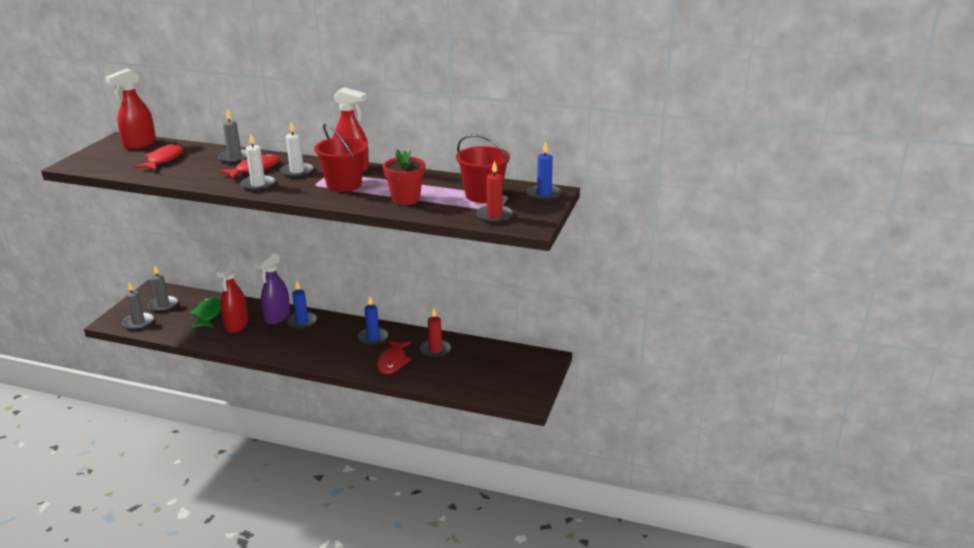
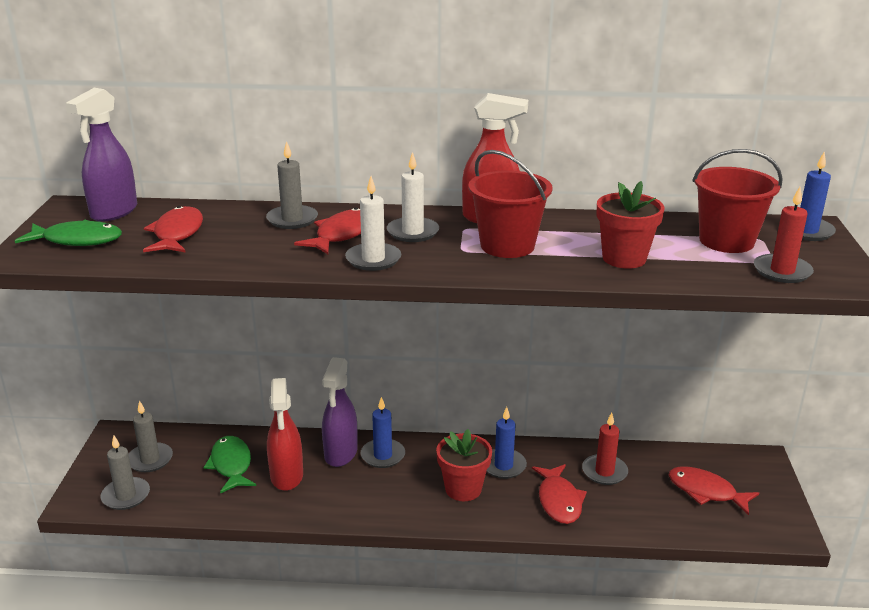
camera: 15 degrees left, 0 degrees up
red spray bottle [105,69,156,150] -> purple spray bottle [66,88,137,222]
none -> green fish [15,220,122,246]
none -> red flower pot [436,429,492,501]
none -> red fish [668,466,759,515]

